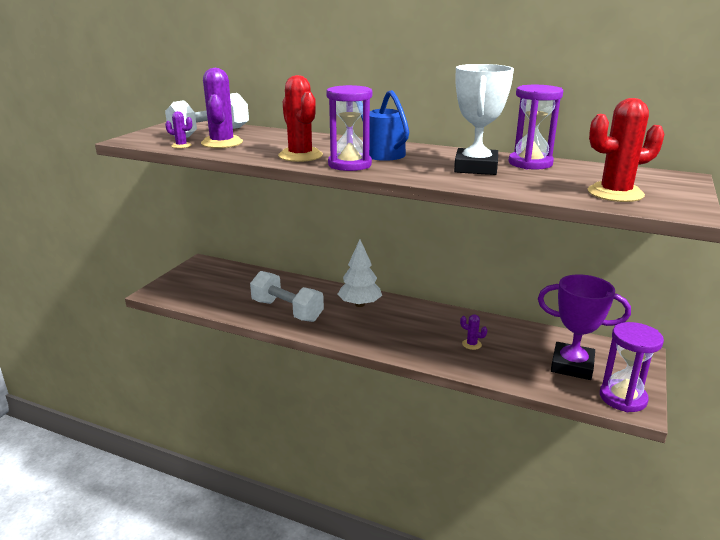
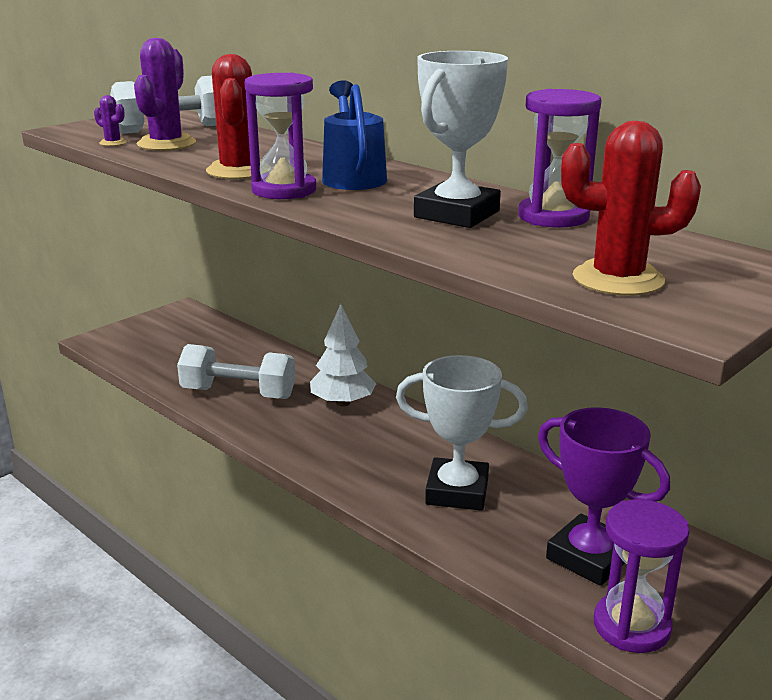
camera: 20 degrees right, 0 degrees up
white dumbbell [250,271,324,322] -> white dumbbell turned 45 degrees counterclockwise [177,344,296,399]
purple cactus [460,314,487,350] -> white trophy [396,355,528,511]

